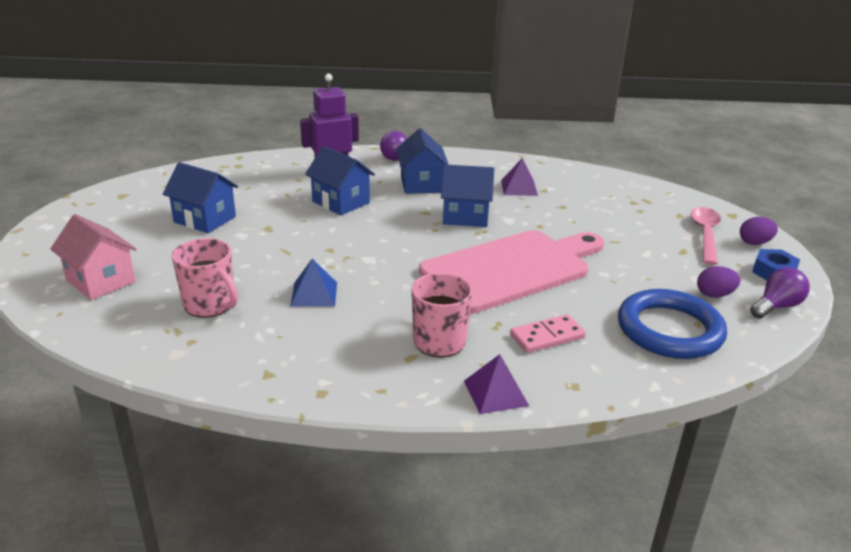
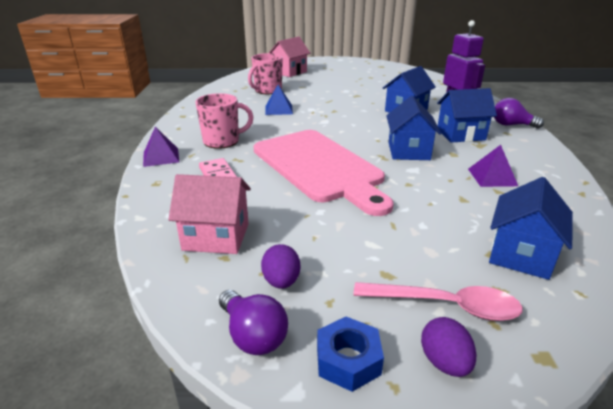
camera: 90 degrees right, 0 degrees up
blue house [163,162,238,233] -> blue house moved to [489,177,573,280]
blue ring [618,289,727,359] -> pink house [168,174,251,254]

